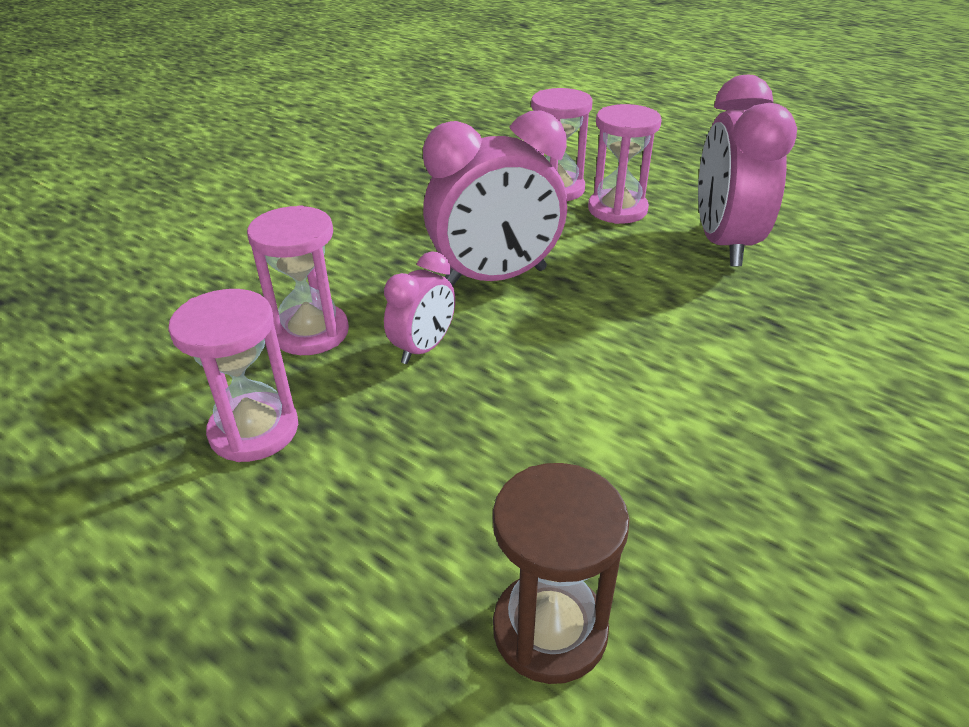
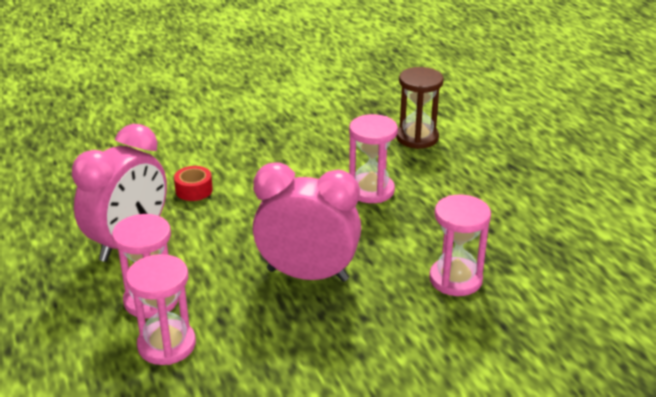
camera: 150 degrees left, 5 degrees down
pink hourglass [168,289,298,462] -> pink hourglass moved to [349,114,398,203]
pink clock [384,251,455,364] -> none
none -> red tape [174,166,213,201]

